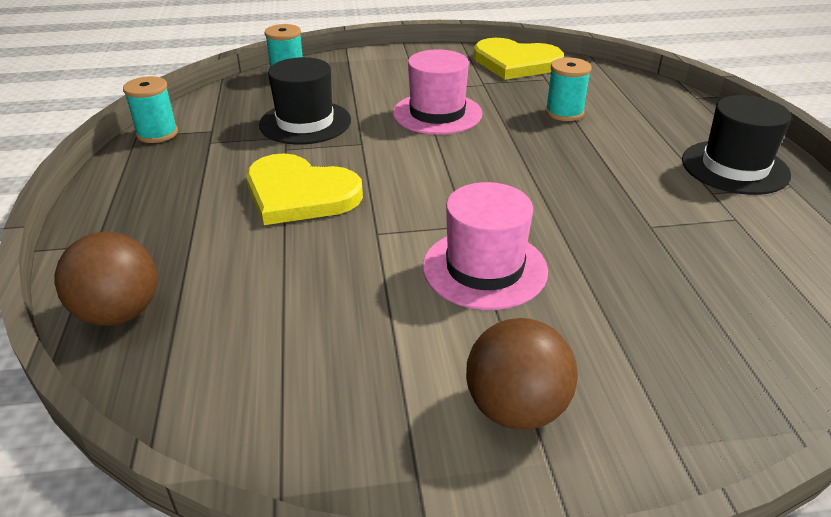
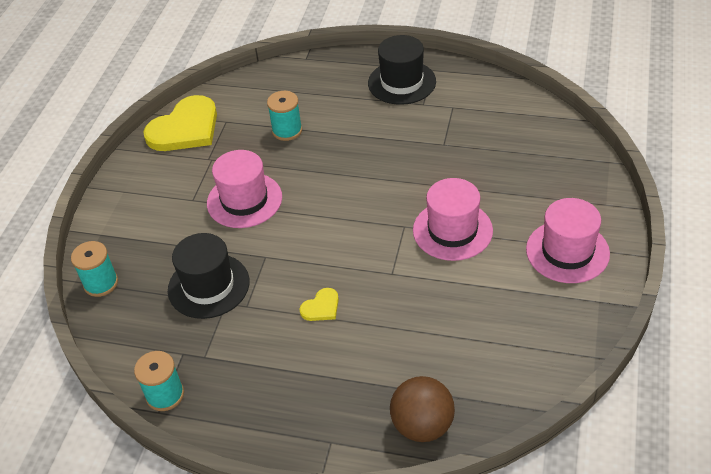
camera: 65 degrees left, 10 degrees up
yellow heart [246,153,363,225] -> yellow heart [300,288,339,321], size x0.45
brown ball [466,318,578,430] -> pink hat [526,198,610,283]

